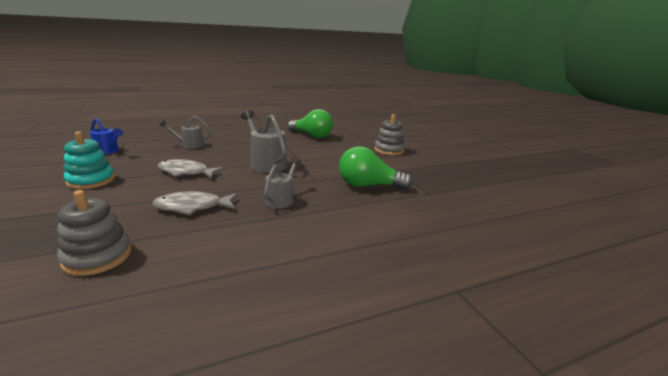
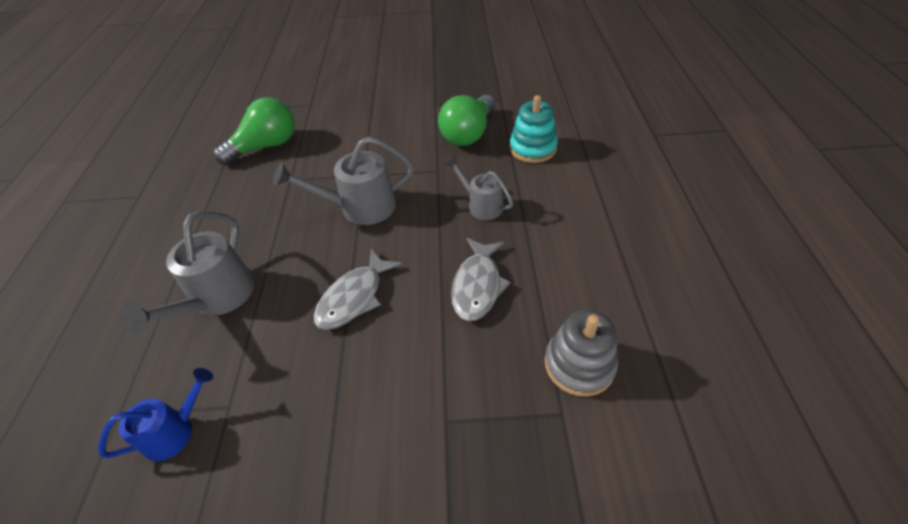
camera: 65 degrees left, 25 degrees up
turquoise stacking toy [64,132,115,189] -> turquoise stacking toy moved to [509,95,558,163]
grey watering can [159,116,212,149] -> grey watering can [121,211,255,334], size x1.60
grey stacking toy [374,114,405,155] -> none

